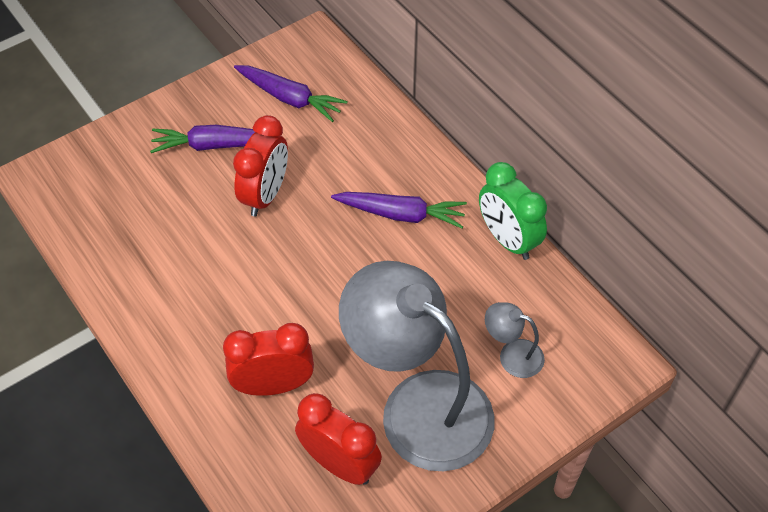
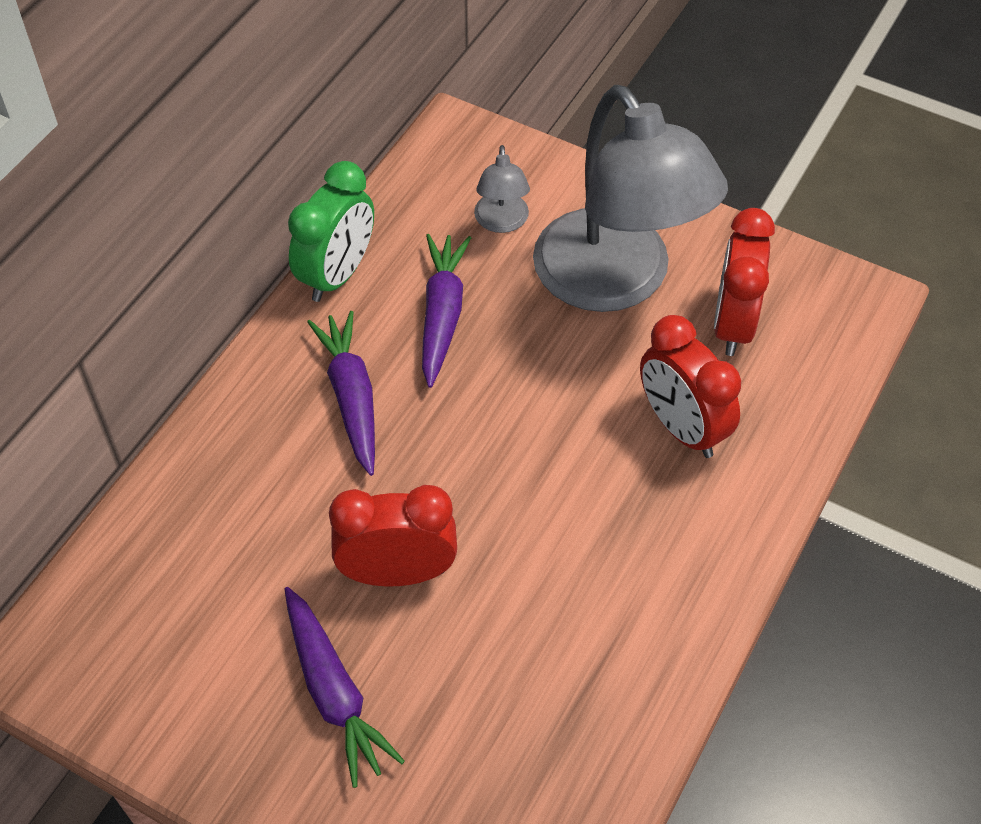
camera: 115 degrees left, 0 degrees up
purple carrot [234,65,348,122] -> purple carrot moved to [422,234,471,388]
grey lamp [339,261,494,471] -> grey lamp turned 45 degrees counterclockwise [533,85,728,312]

